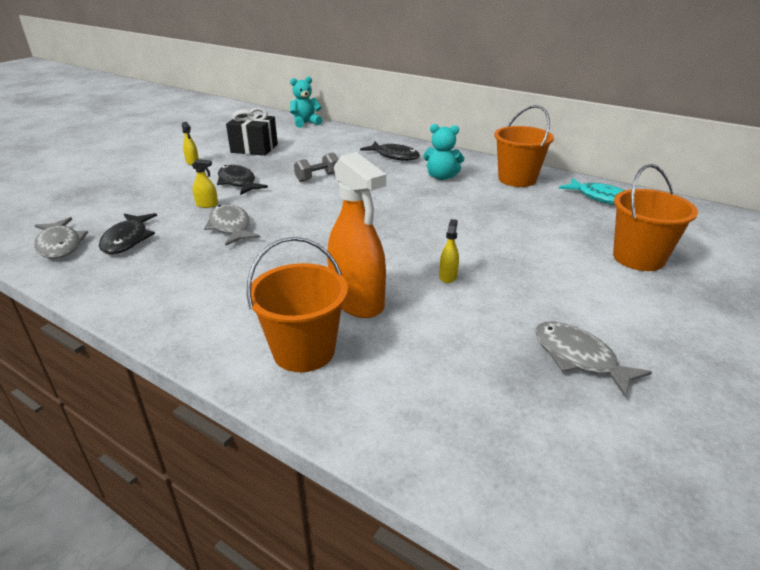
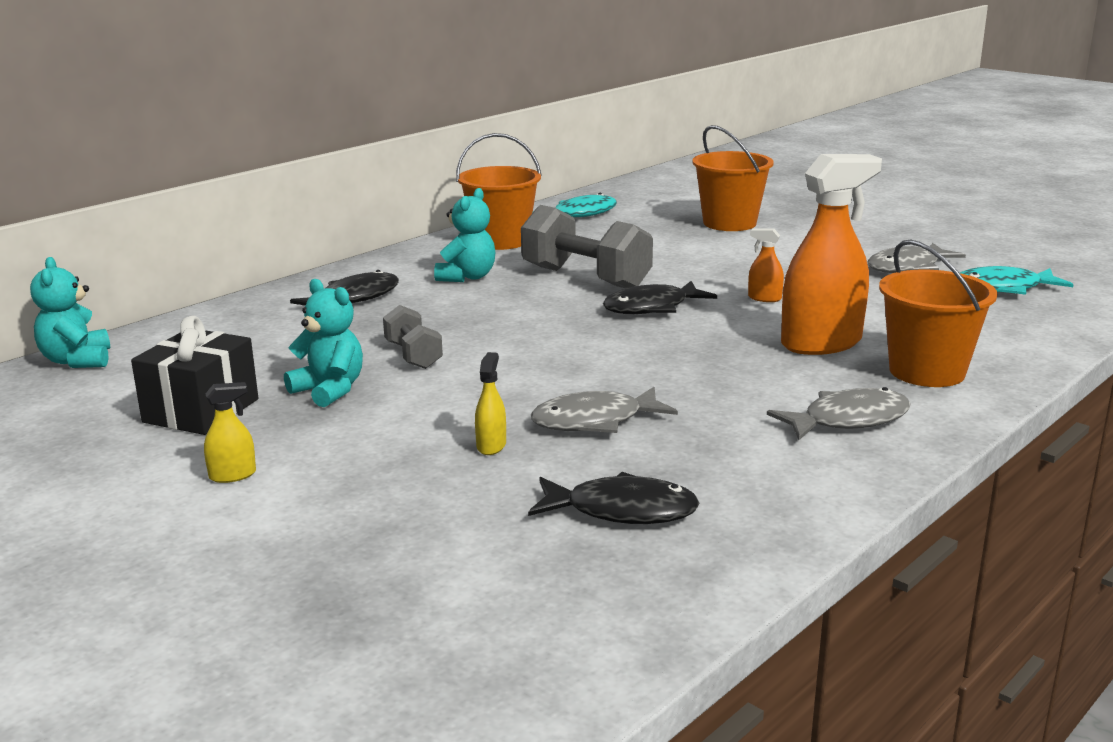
camera: 80 degrees left, 10 degrees down
grey fish [34,217,88,259] -> grey fish moved to [767,387,911,440]
black fish [217,165,268,195] -> black fish moved to [603,281,717,314]
yellow spray bottle [439,219,459,283] -> orange spray bottle [748,228,784,302]
none -> turquoise teddy bear [284,279,363,407]
none -> grey dumbbell [521,205,653,288]
none -> turquoise fish [960,266,1074,295]

